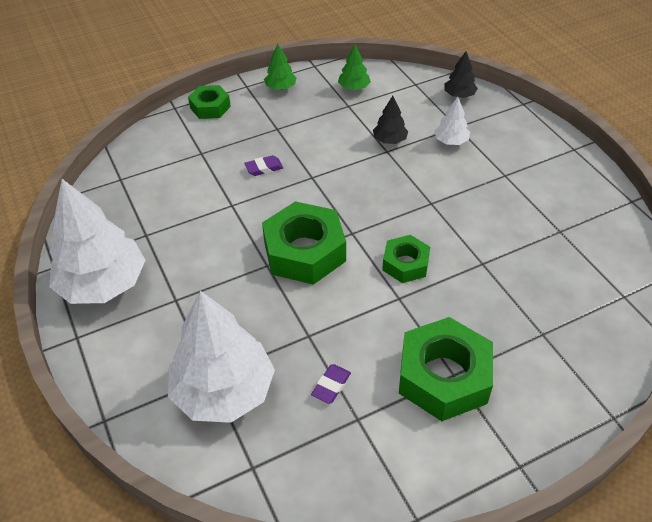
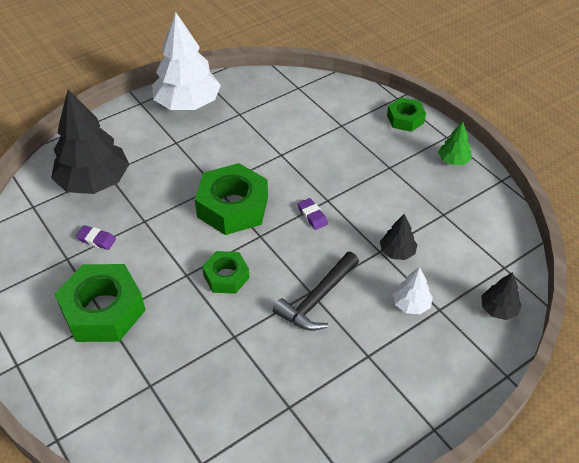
camera: 80 degrees right, 0 degrees up
white tree [168,291,275,423] -> black tree [51,90,129,194]
purple eraser [244,155,283,176] -> purple eraser moved to [297,198,328,230]
green tree [338,44,371,90] -> none
none -> black hammer [273,252,359,331]

